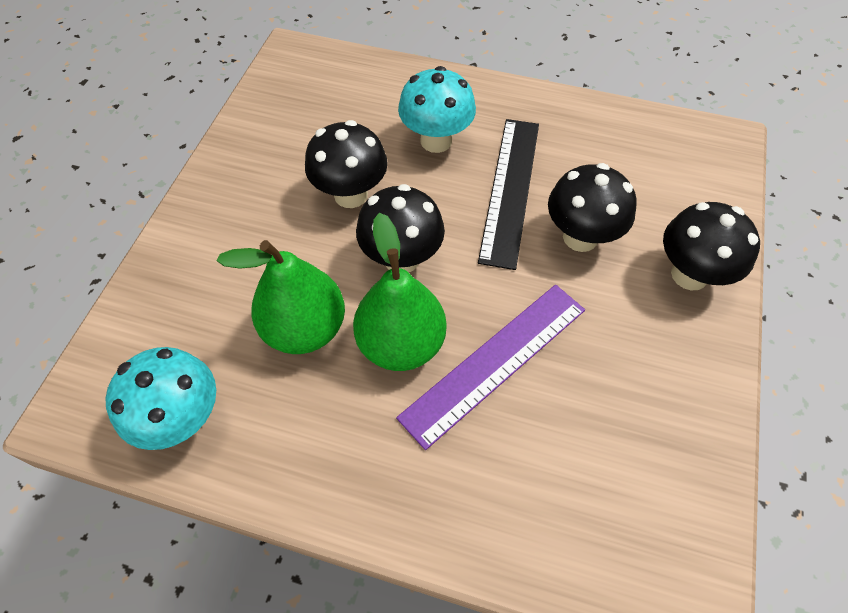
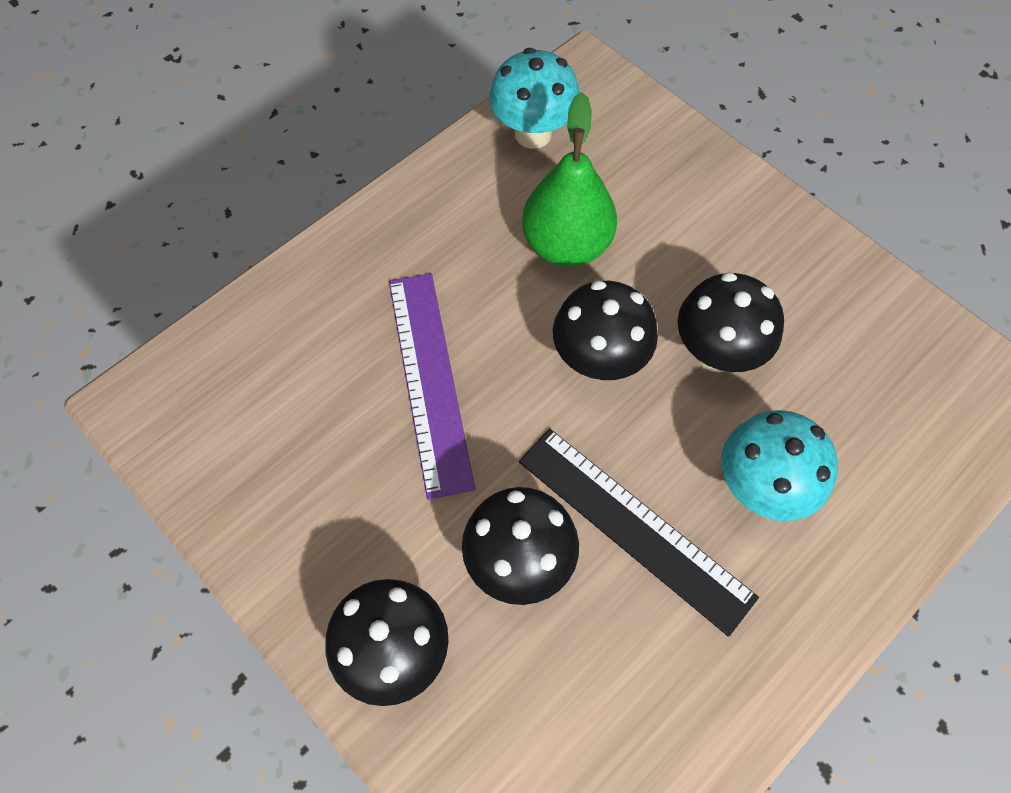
camera: 120 degrees right, 5 degrees up
green pear [353,213,446,371] -> none

